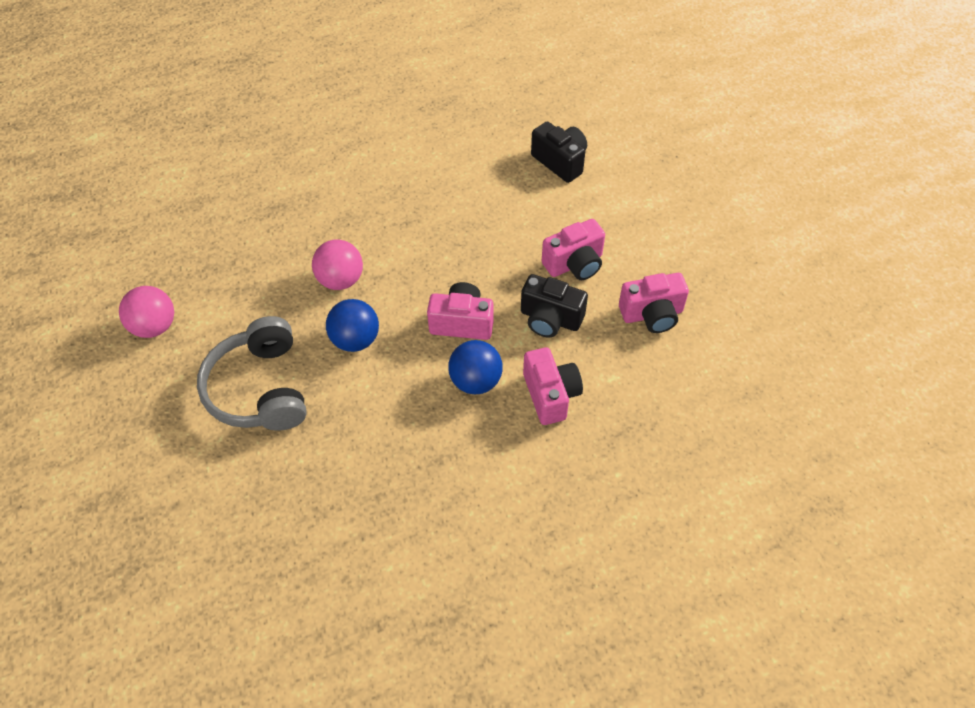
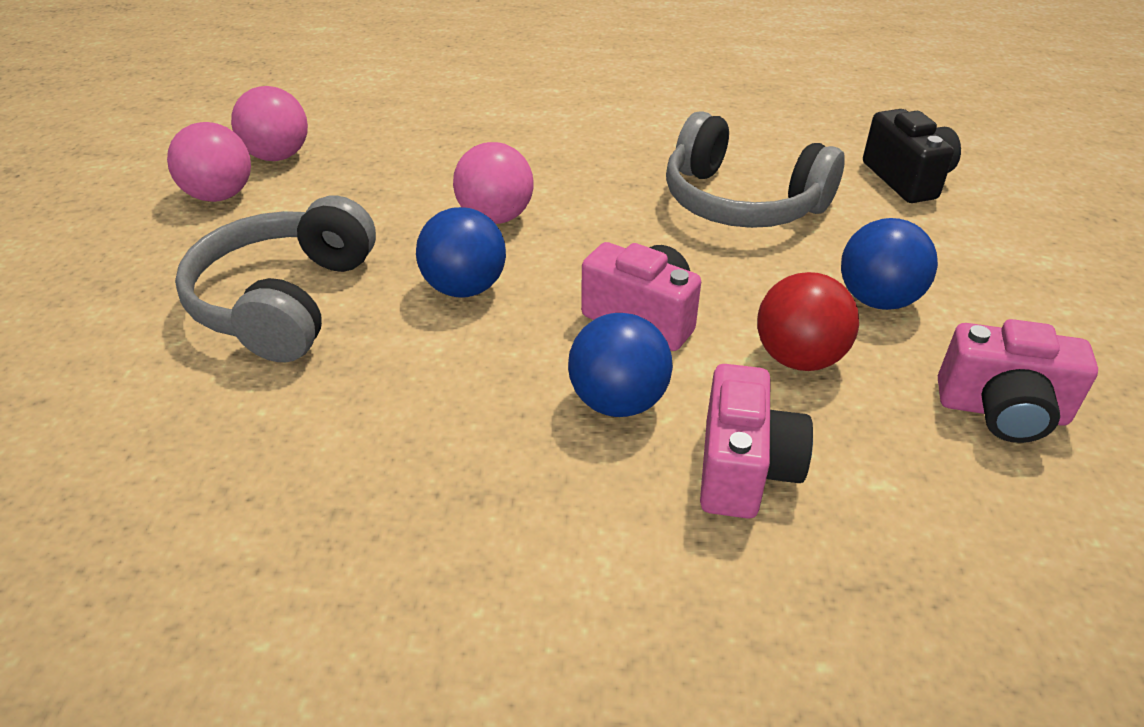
camera: 25 degrees right, 15 degrees down
black camera [521,274,588,338] -> red ball [757,272,859,371]
pink camera [542,219,605,280] -> blue ball [841,218,938,310]
none -> pink ball [231,86,308,161]
none -> grey headphones [666,111,845,228]

